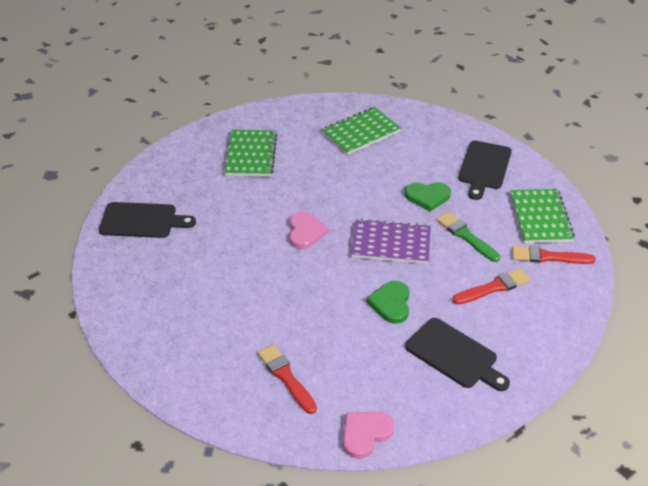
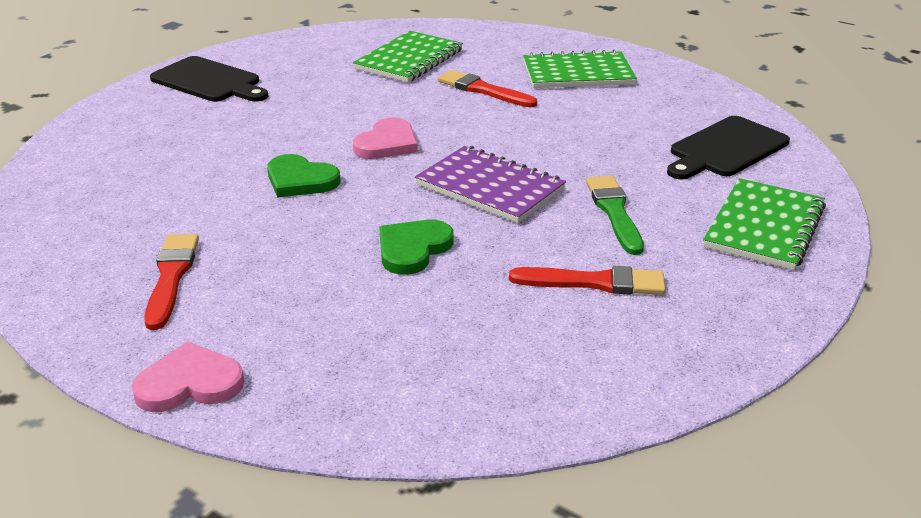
camera: 30 degrees right, 10 degrees down
green heart [405,182,451,212] -> green heart moved to [267,154,340,198]
black cutting board [405,318,510,391] -> none
red brush [512,246,596,264] -> red brush moved to [438,70,537,107]

